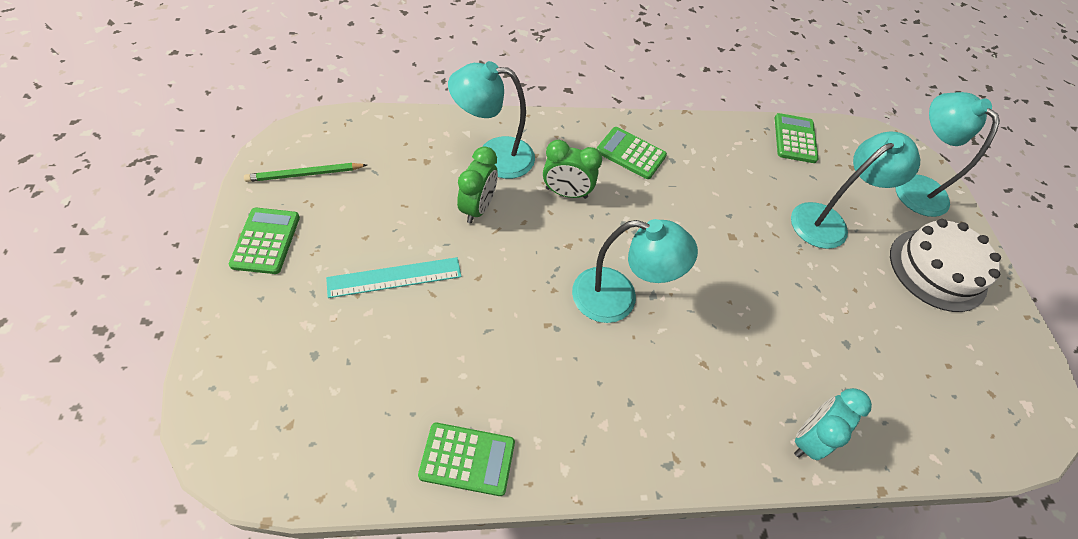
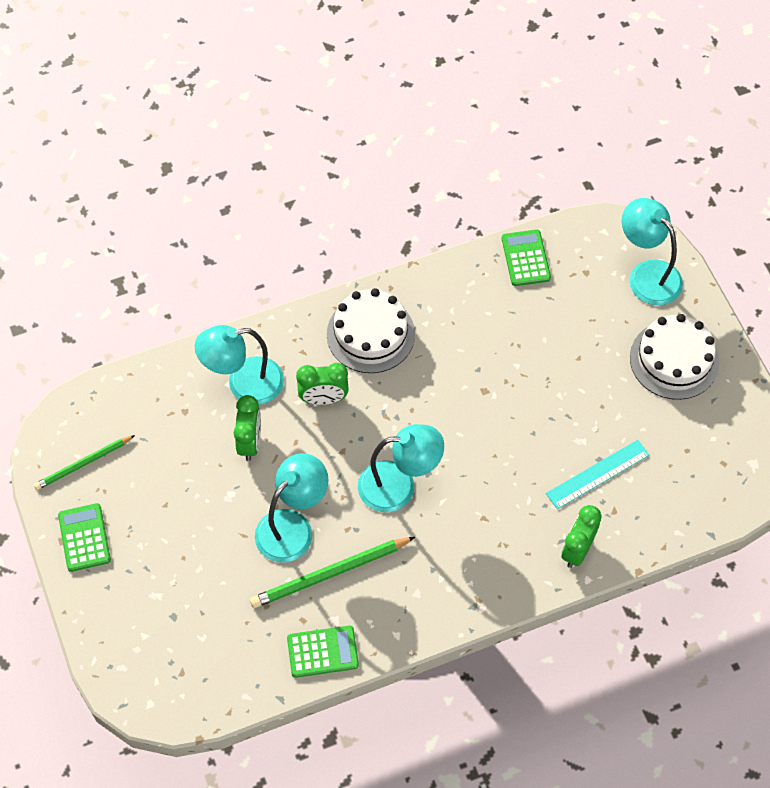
camera: 10 degrees left, 5 degrees up
turquoise ruler [326,257,461,298] -> turquoise ruler moved to [546,440,650,509]
green calculator [597,127,667,179] -> white cake [327,288,415,373]
turquoise lamp [791,132,920,249] -> turquoise lamp moved to [255,453,329,563]
turquoise clock [794,388,872,460] -> green clock [561,505,602,568]
none -> green pencil [250,537,415,608]

